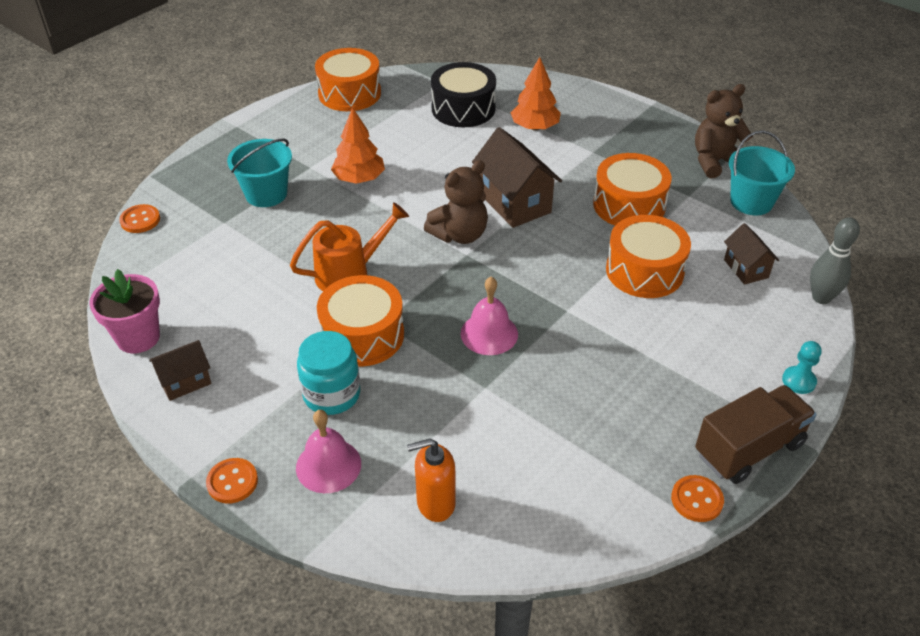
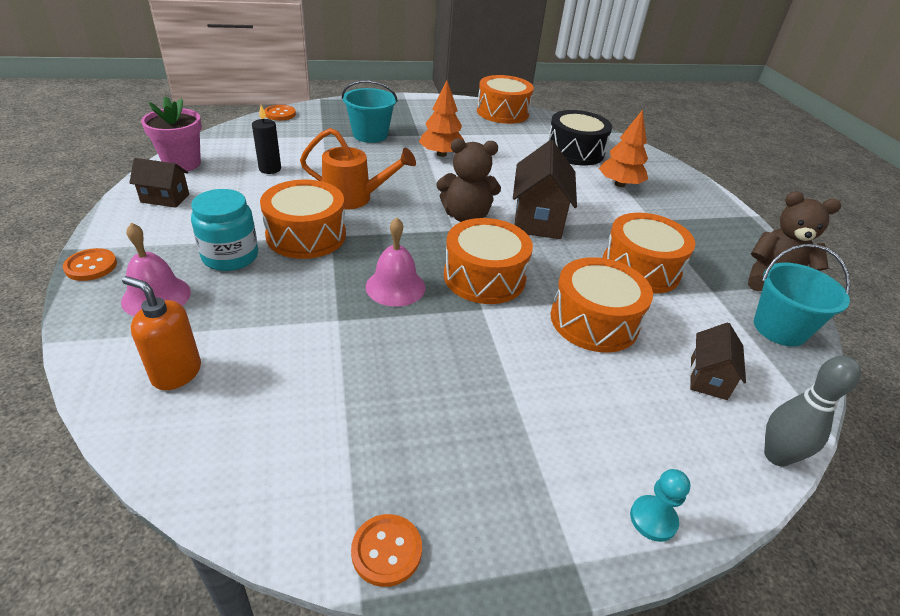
camera: 35 degrees right, 5 degrees down
brown truck [695,385,817,484] -> none
none -> black candle [252,105,281,174]
none -> orange drum [444,218,533,304]

